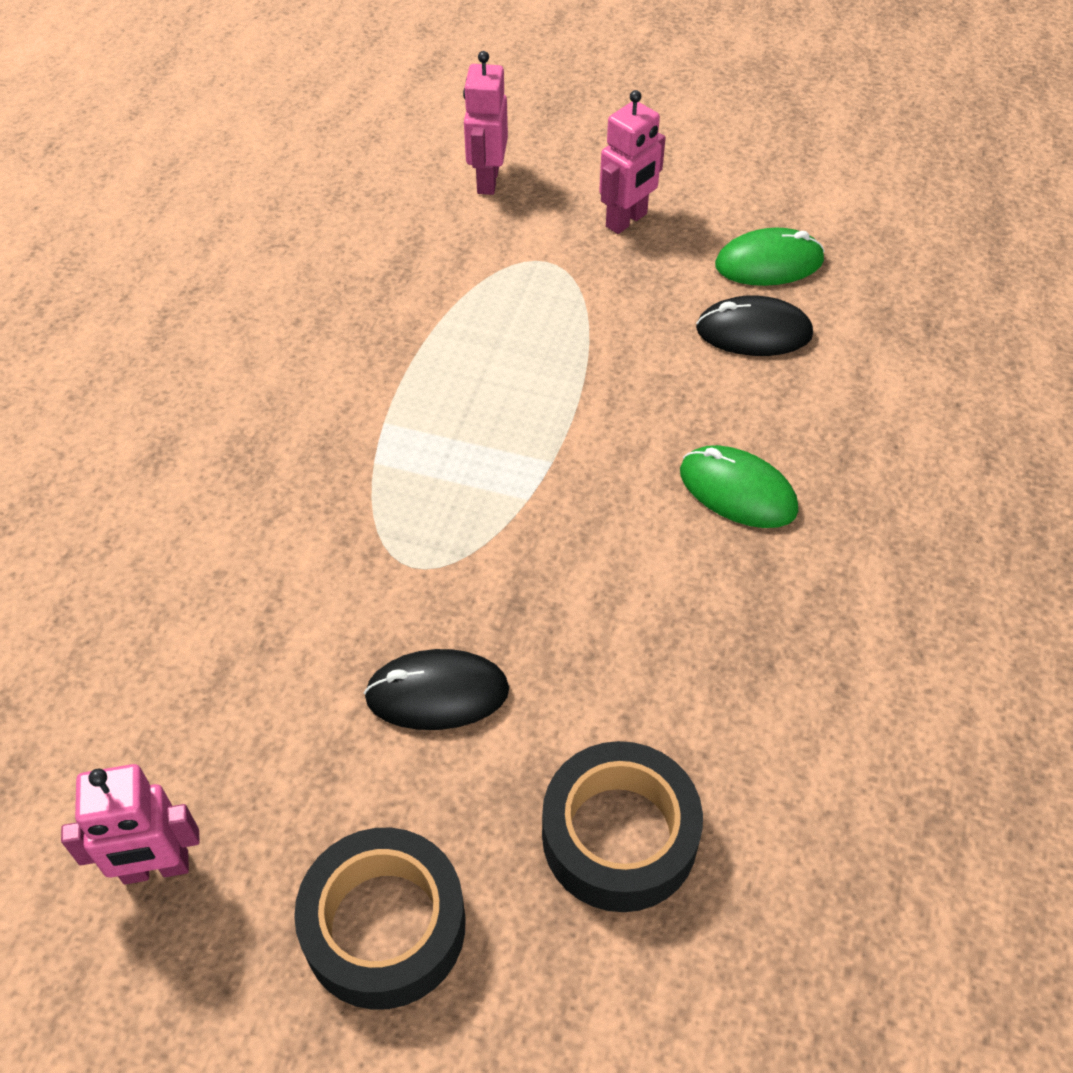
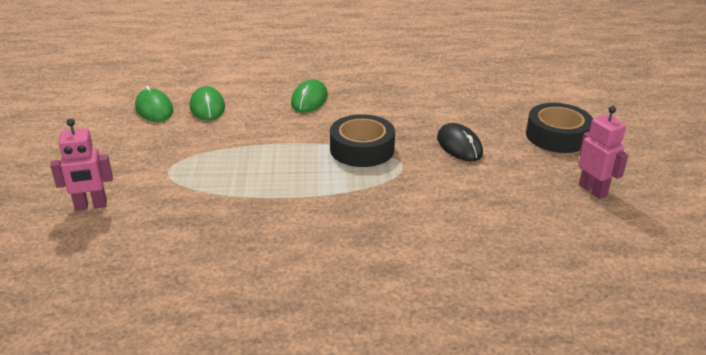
camera: 110 degrees left, 20 degrees down
black tape [542,741,703,912] -> black tape moved to [330,114,395,167]
pink robot [599,90,666,234] -> none
black mouse [696,295,813,356] -> green mouse [190,86,225,121]

